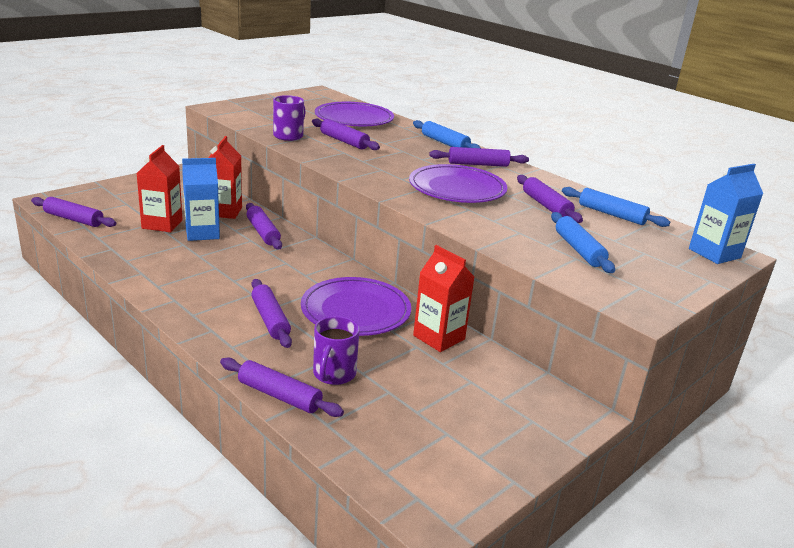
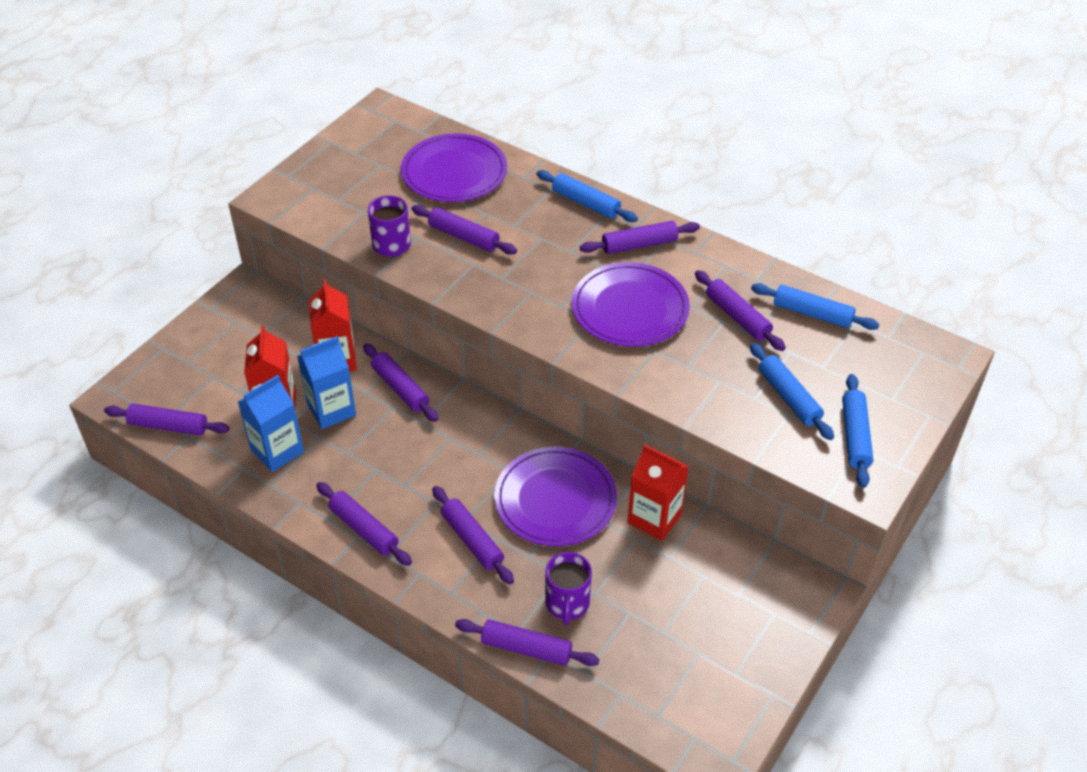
camera: 10 degrees left, 20 degrees up
blue carton [689,164,763,264] -> blue carton moved to [238,375,304,472]
none -> purple rolling pin [316,482,412,566]
none -> blue rolling pin [842,374,873,488]

